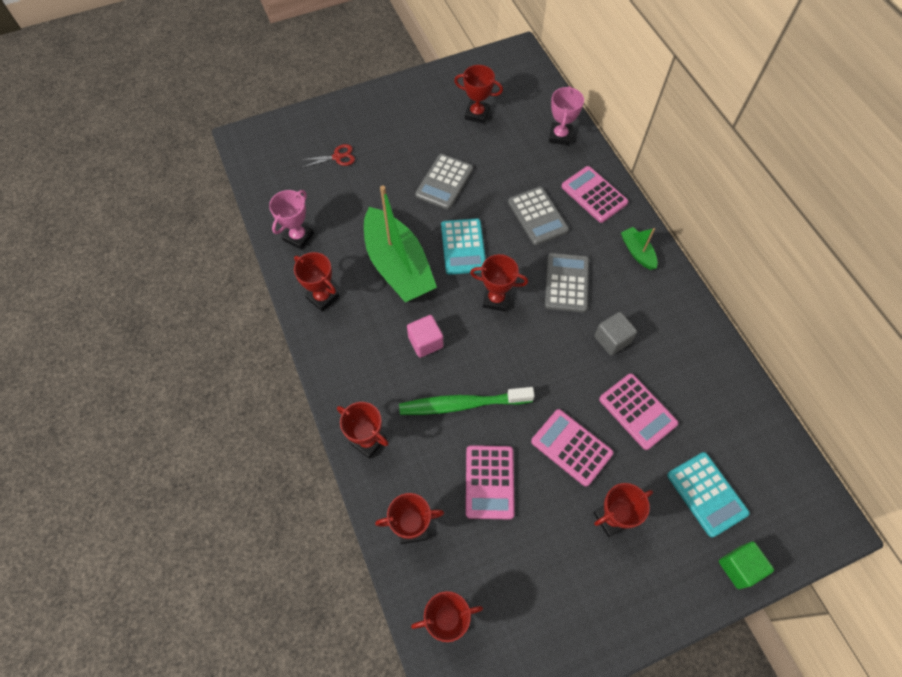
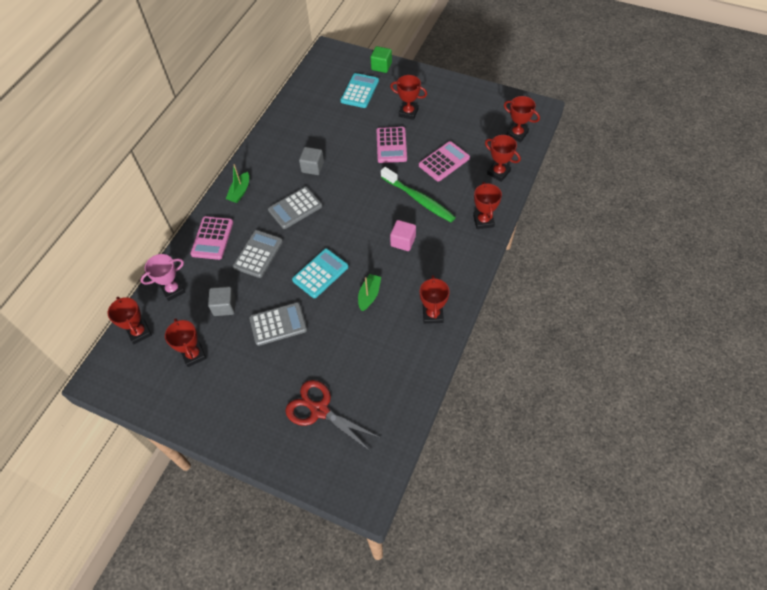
camera: 130 degrees left, 5 degrees down
pink trophy [269,190,314,250] -> none
red scissors [301,144,355,167] -> red scissors [285,380,380,452], size x1.86
green boat [364,185,437,302] -> green boat [358,274,381,311], size x0.45
red trophy [470,254,528,312] -> red trophy moved to [108,297,152,344]
pink calculator [599,374,678,450] -> none
none -> grey cube [208,286,235,316]

